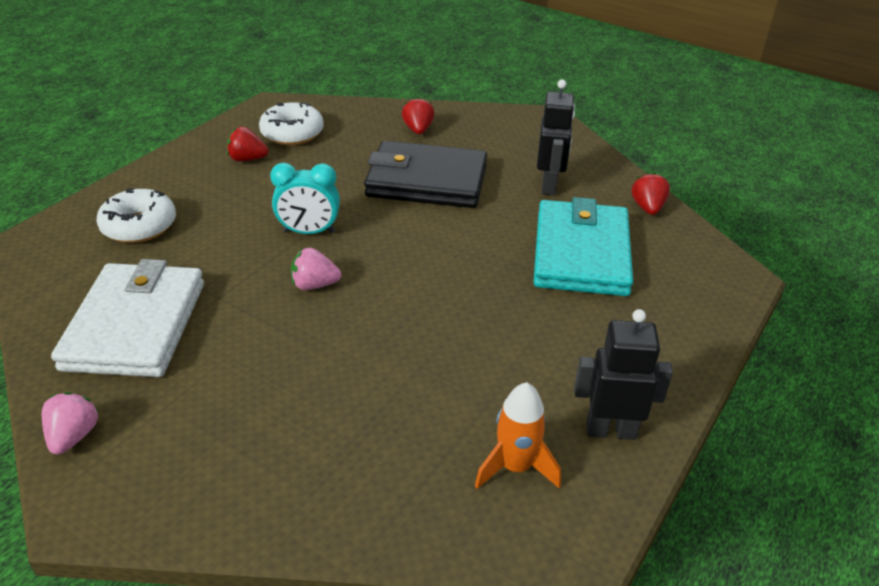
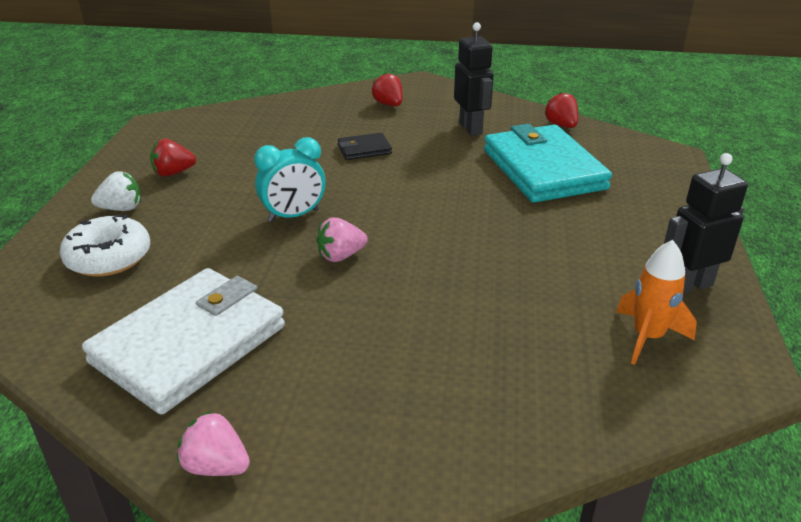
camera: 25 degrees left, 5 degrees down
pink strawberry [42,392,99,454] -> pink strawberry turned 45 degrees counterclockwise [177,411,250,476]
white wallet [51,259,204,377] -> white wallet turned 60 degrees clockwise [82,268,285,415]
white donut [259,102,324,145] -> none
black wallet [364,141,487,208] -> black wallet [338,133,392,160], size x0.44
red strawberry [402,97,435,134] -> red strawberry moved to [371,72,403,106]
none -> white strawberry [91,171,141,211]

